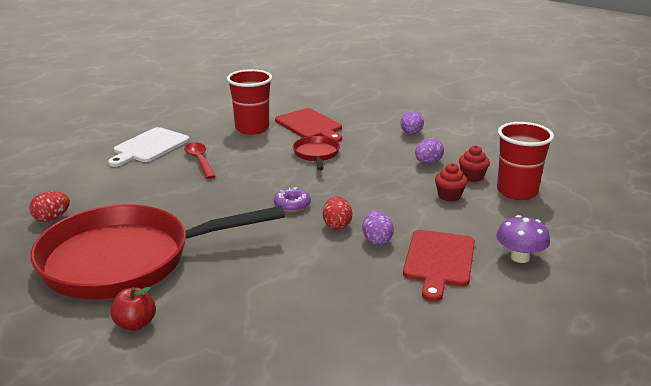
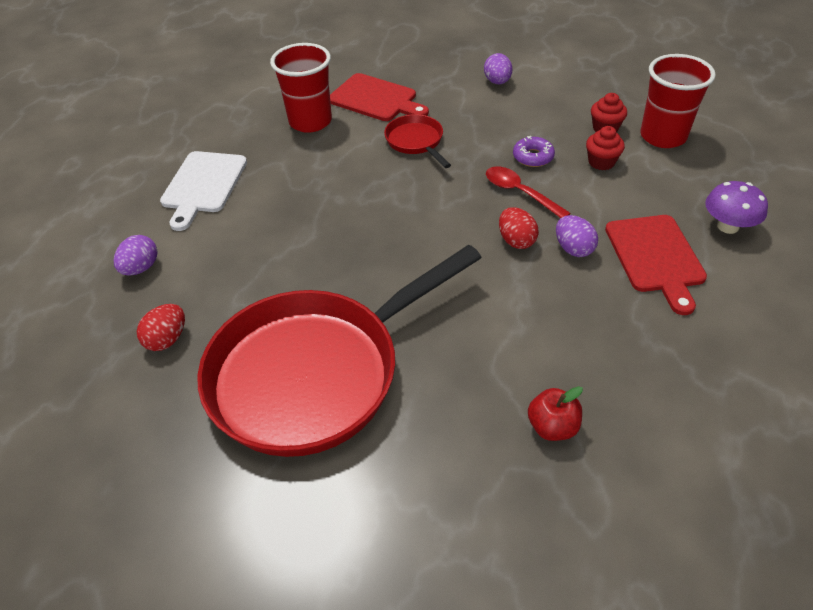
camera: 20 degrees left, 20 degrees up
red apple [111,287,156,331] -> red apple moved to [528,386,583,441]
red spoon [184,142,216,179] -> red spoon moved to [486,166,571,218]
purple donut [274,187,311,212] -> purple donut moved to [513,136,555,167]
purple egg [415,138,444,164] -> purple egg moved to [114,235,157,276]

